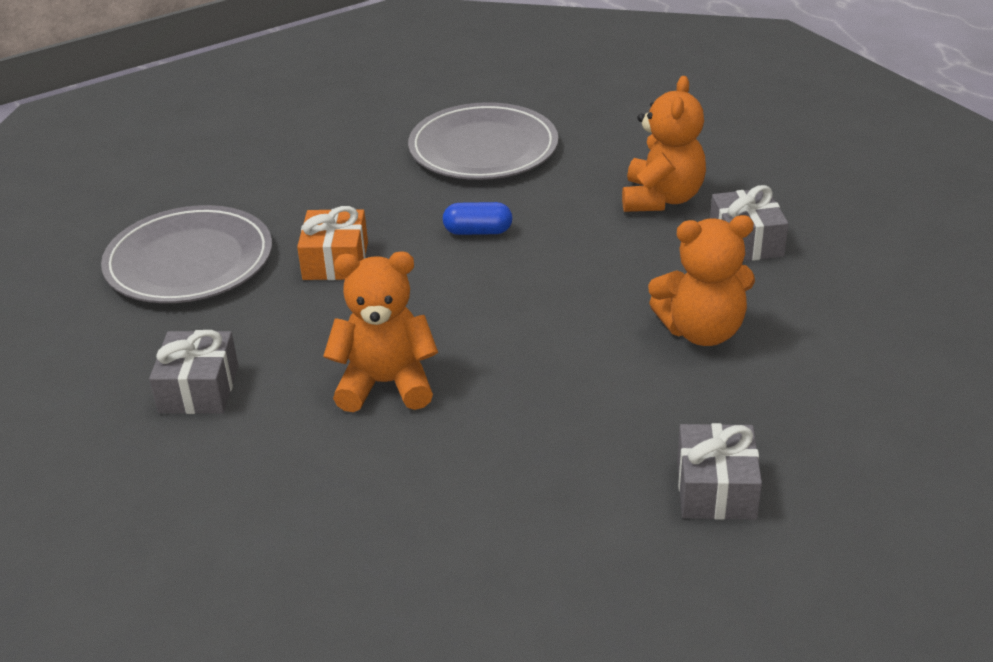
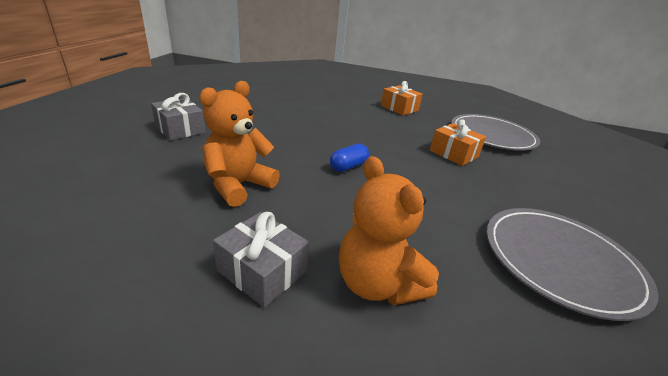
camera: 130 degrees right, 5 degrees down
grey gift [149,330,238,414] -> orange gift [381,81,423,115]
orange teddy bear [323,251,438,412] -> none
blue capsule [443,202,512,235] -> blue capsule moved to [330,144,369,172]

